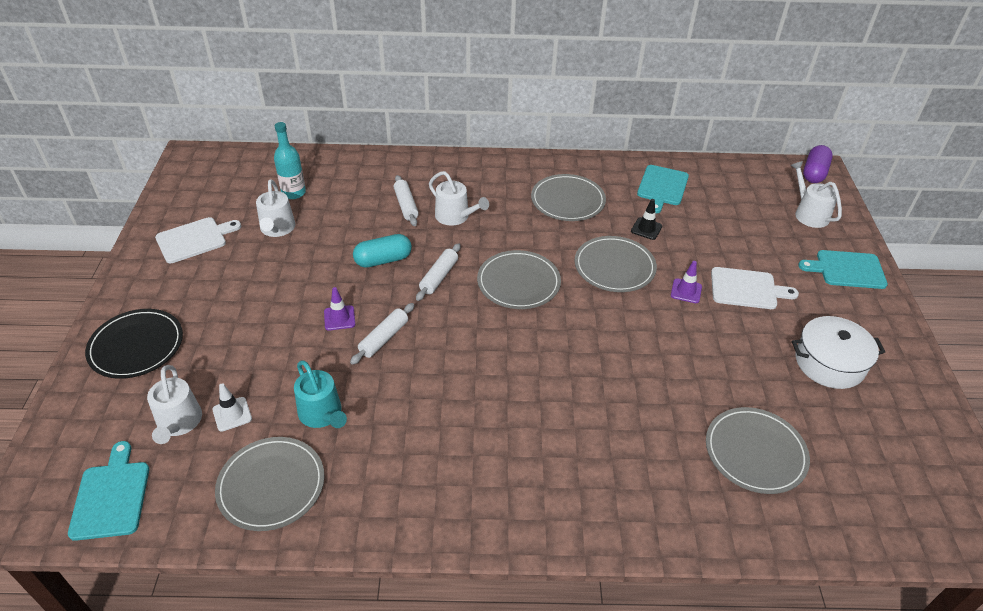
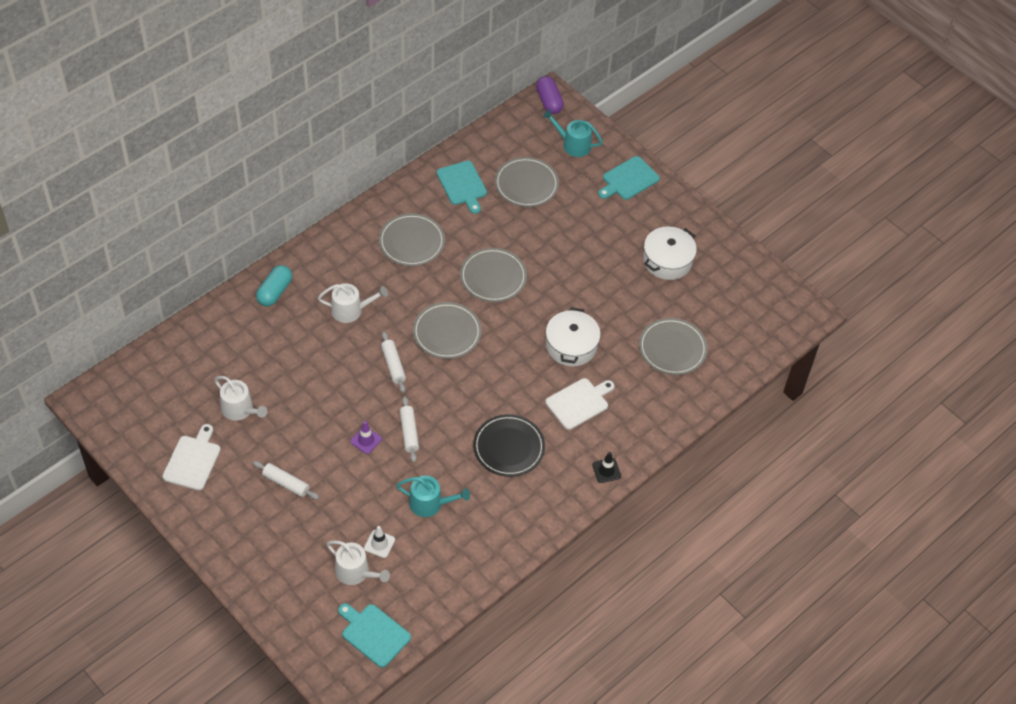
camera: 45 degrees left, 10 degrees up
black plate [85,309,183,379] -> black plate moved to [473,414,545,477]
grey plate [215,437,324,531] -> grey plate moved to [495,157,559,207]
turquoise bottle [274,122,306,199] -> none
turquoise capsule [353,234,412,268] -> turquoise capsule moved to [256,265,292,306]
white rolling pin [394,175,419,226] -> white rolling pin moved to [253,461,319,500]
black traffic cone [631,199,662,240] -> black traffic cone moved to [592,452,621,483]
purple traffic cone [671,261,702,303] -> none
white cutting board [711,267,799,309] -> white cutting board moved to [546,378,614,430]
white watering can [791,161,842,228] -> turquoise watering can [543,110,603,157]
none -> white pot [546,307,601,366]

